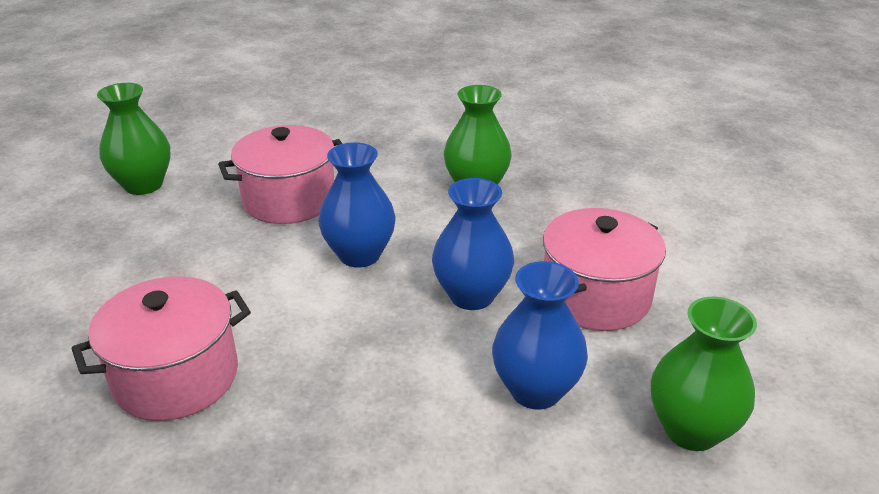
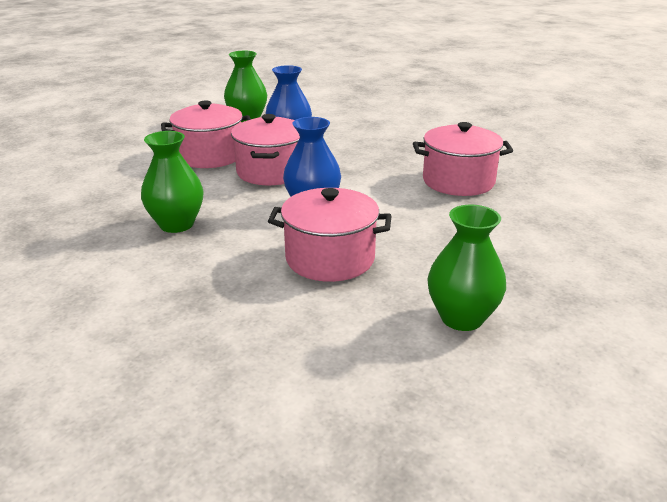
camera: 150 degrees left, 5 degrees down
blue vase [432,178,514,310] -> pink pot [231,114,300,185]

